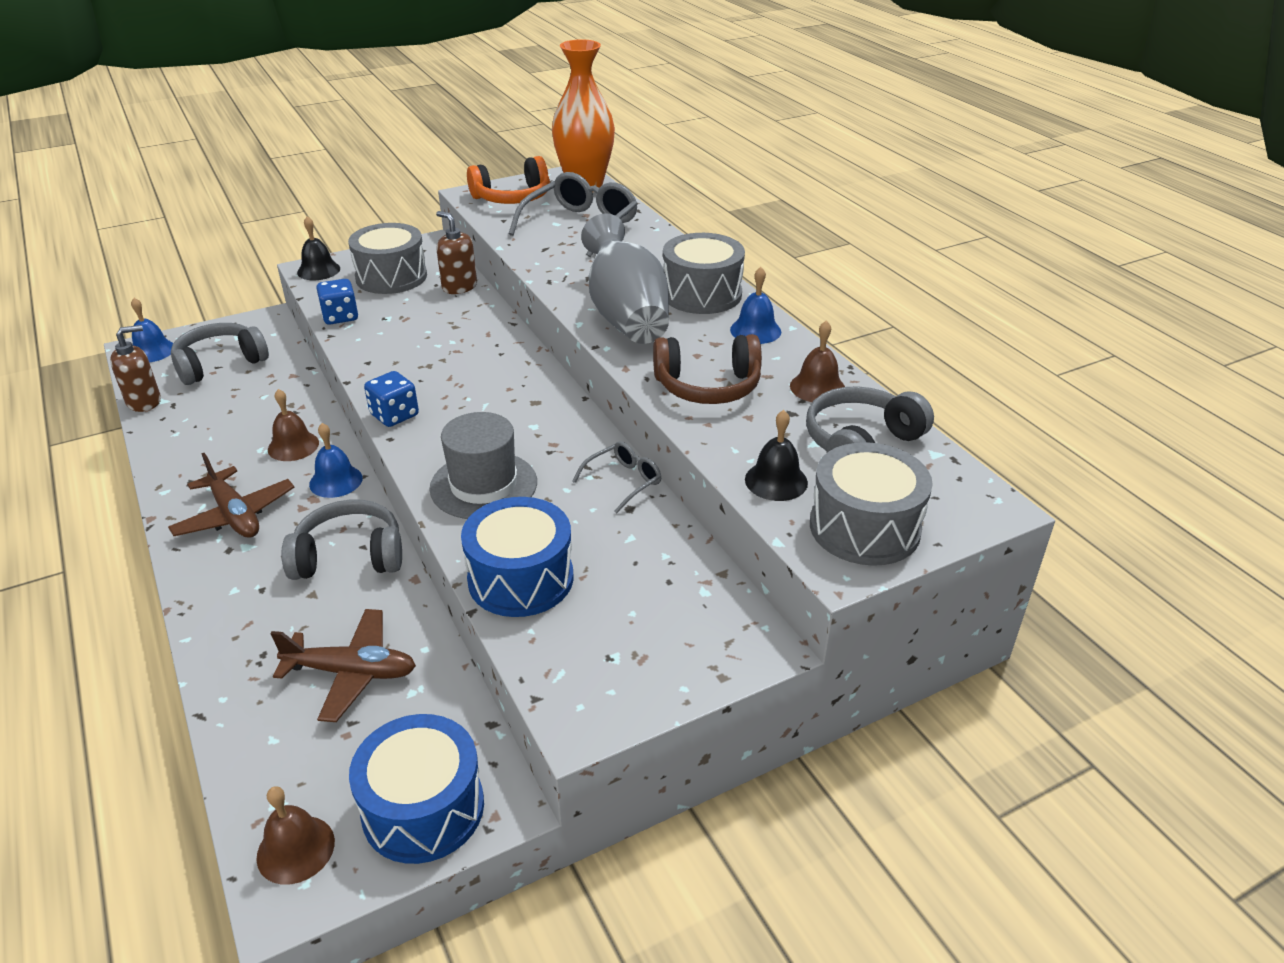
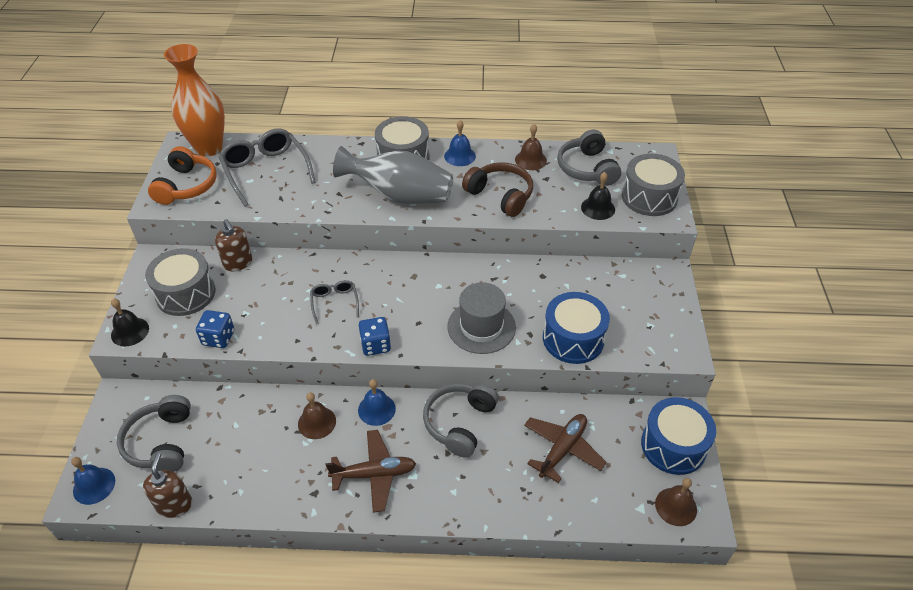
camera: 60 degrees left, 10 degrees up
brown soap dispenser [436,211,477,294] -> brown soap dispenser turned 105 degrees counterclockwise [215,219,252,271]
grey glasses [572,441,661,513] -> grey glasses moved to [310,280,359,324]
brown headphones [653,334,762,404] -> brown headphones turned 75 degrees counterclockwise [462,162,533,217]

